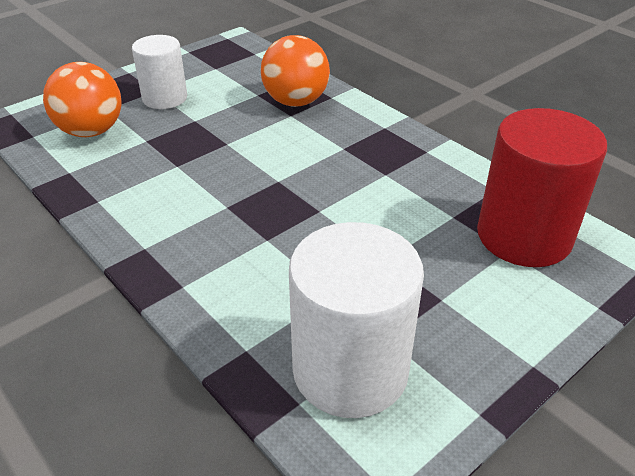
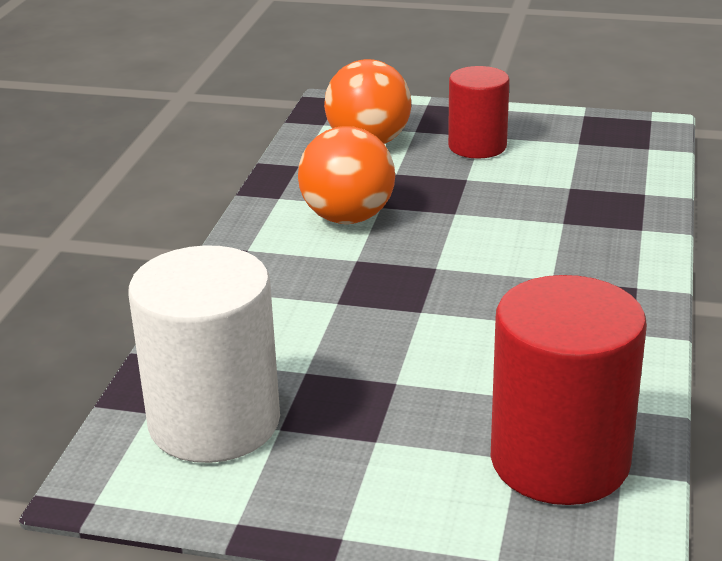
camera: 55 degrees right, 10 degrees down
white cylinder [132,35,187,109] -> red cylinder [448,66,510,159]
orange ball [261,35,330,107] -> orange ball moved to [298,126,395,224]

